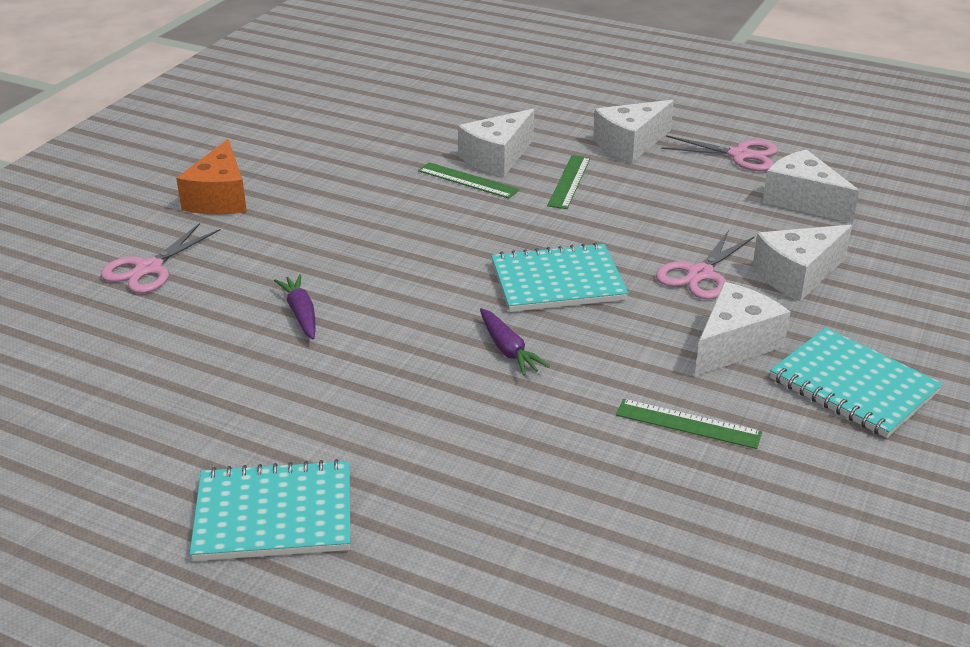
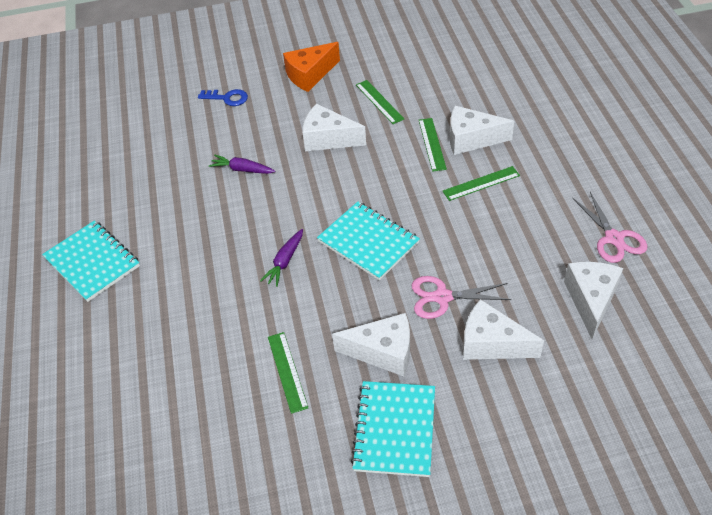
camera: 55 degrees right, 15 degrees up
pink scissors [101,223,220,293] -> blue key [198,89,248,106]
purple carrot [274,274,316,339] -> purple carrot turned 105 degrees counterclockwise [209,155,275,174]
white cheese [593,100,674,163] -> white cheese moved to [303,104,366,151]
none -> green ruler [356,80,404,124]

